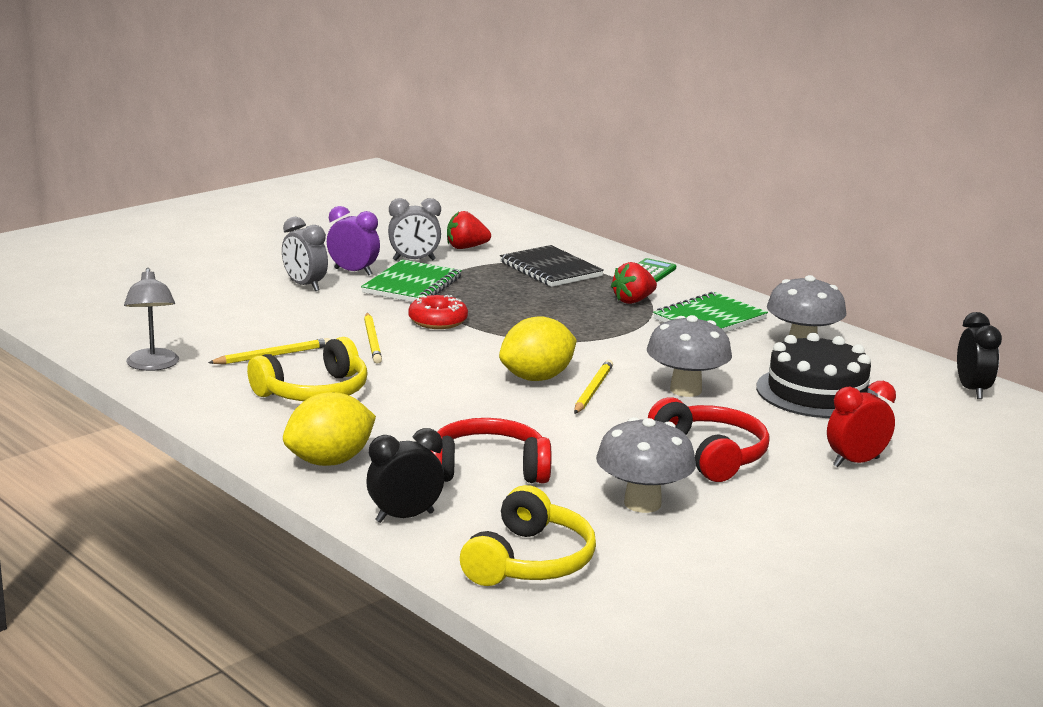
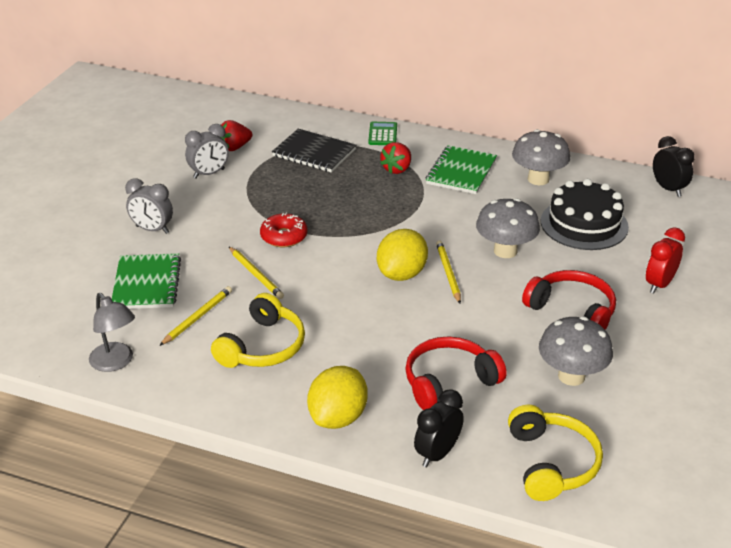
camera: 25 degrees left, 15 degrees up
purple clock [327,206,380,276] -> none
green notebook [361,260,462,302] -> green notebook moved to [112,253,181,309]

